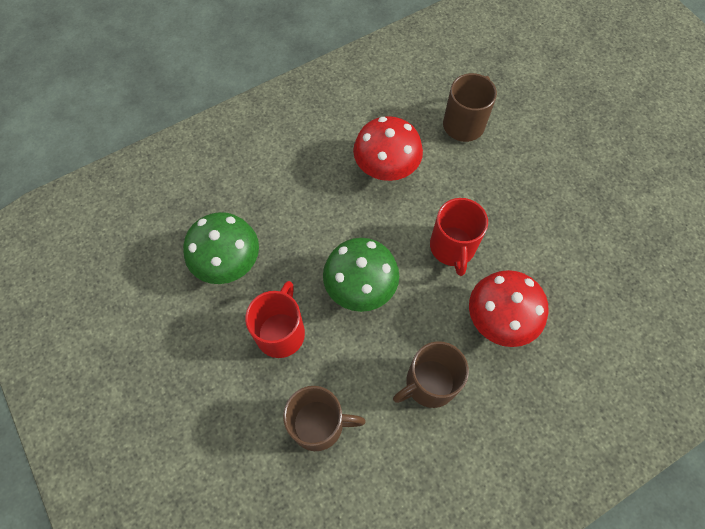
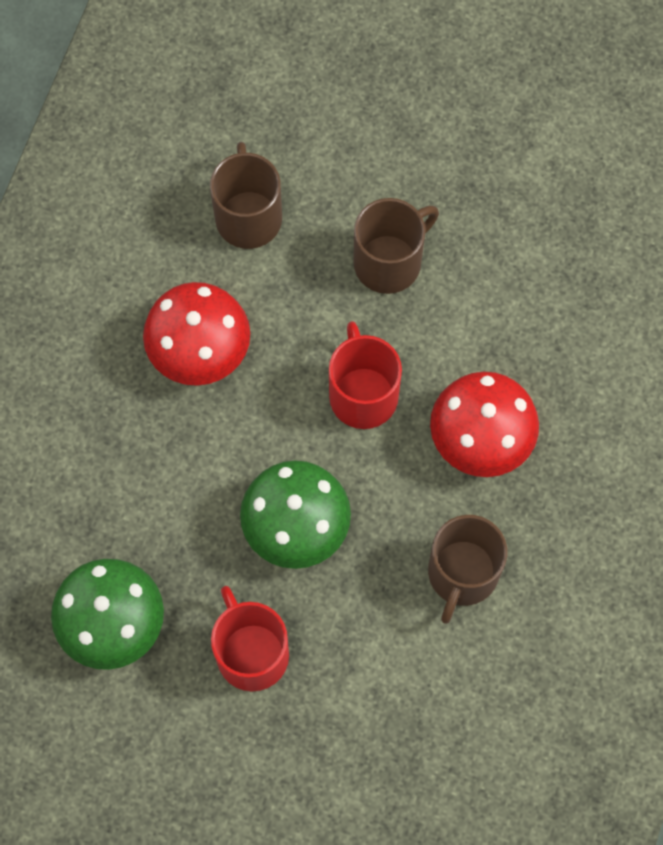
camera: 40 degrees left, 5 degrees up
brown mug [283,386,366,451] -> brown mug moved to [353,198,439,294]
red mug [430,198,488,276] -> red mug turned 150 degrees counterclockwise [329,321,402,429]

